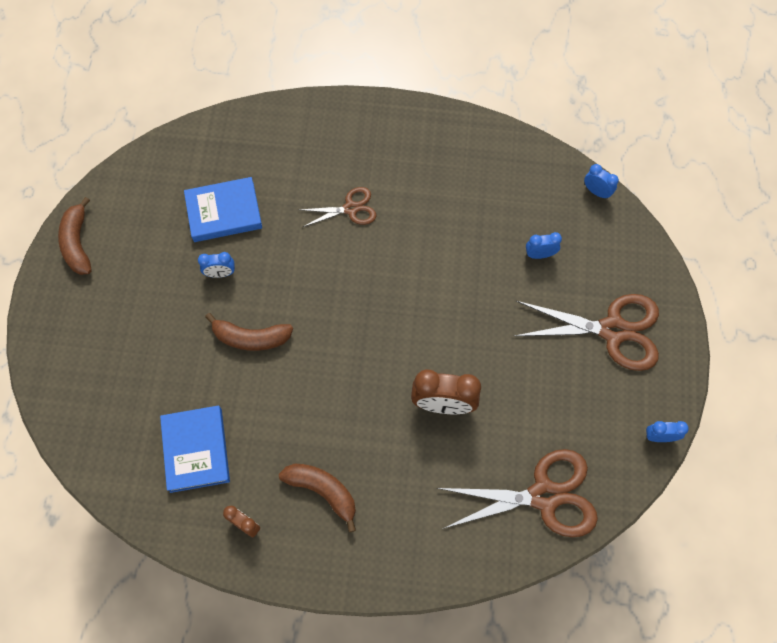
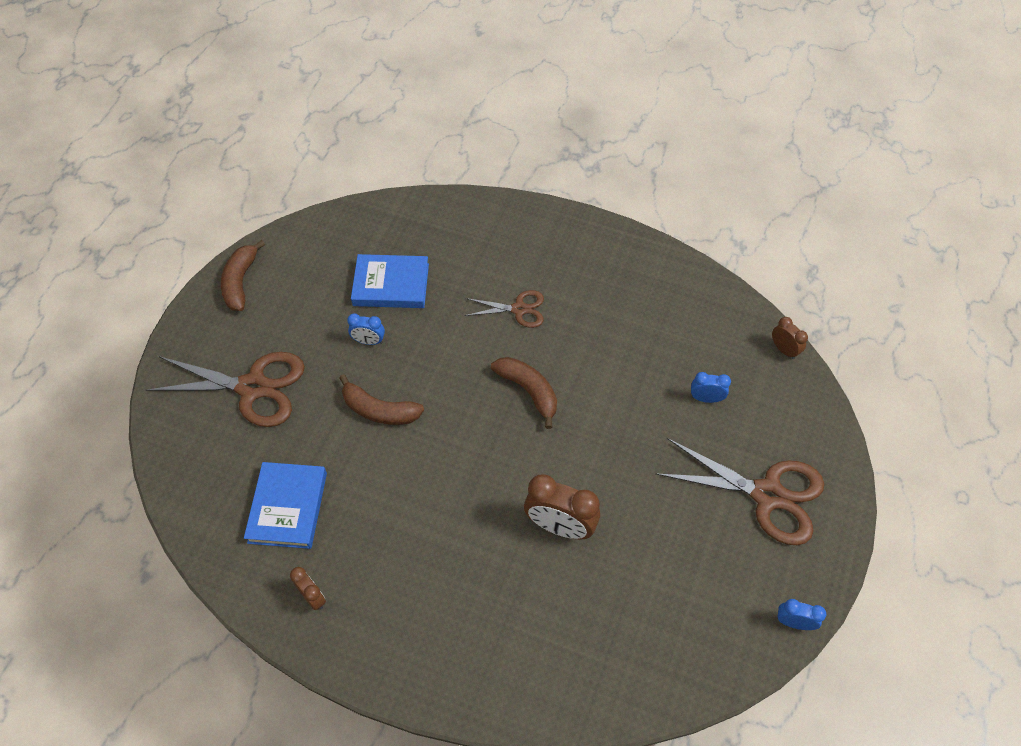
camera: 15 degrees right, 10 degrees down
brown banana [279,464,356,532] -> brown banana moved to [491,357,557,429]
brown scissors [437,449,598,537] -> brown scissors moved to [146,352,305,427]
blue clock [584,164,619,199] -> brown clock [772,317,808,359]

